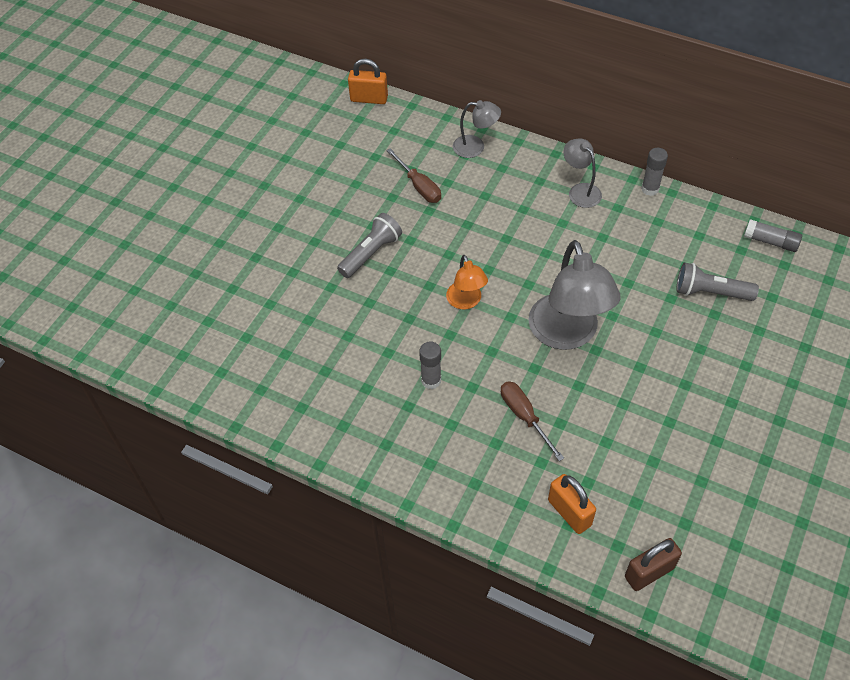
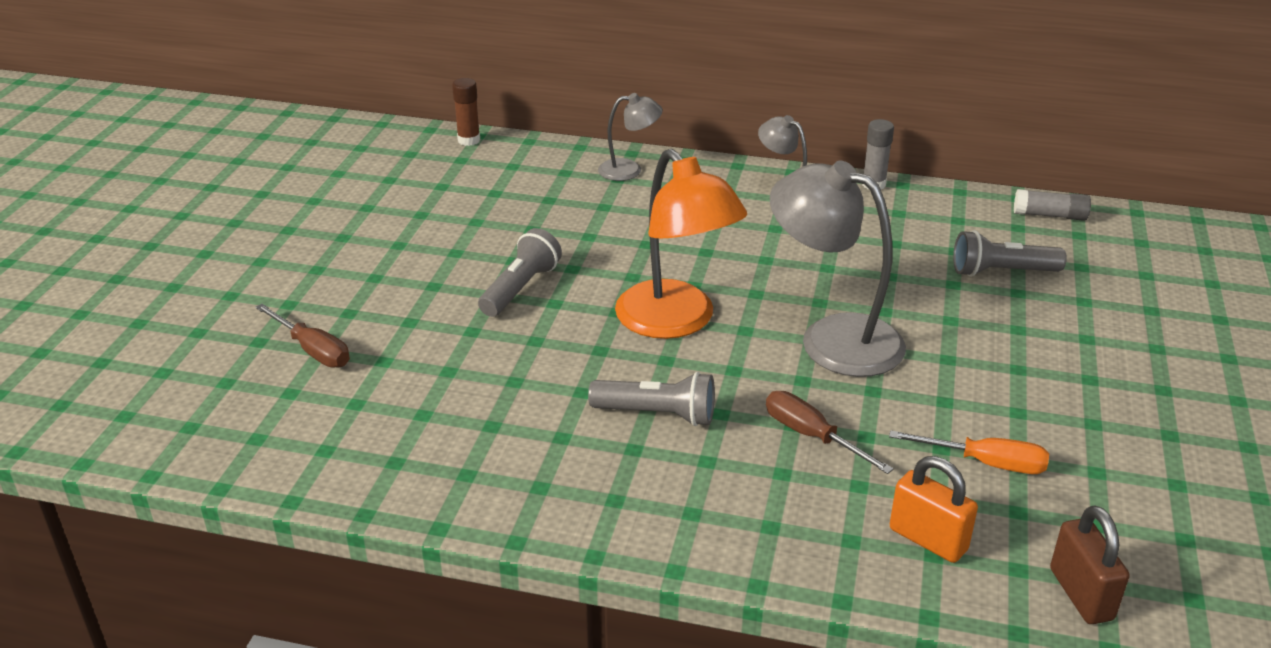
camera: 15 degrees left, 20 degrees down
orange padlock [348,59,388,104] -> brown glue stick [452,78,480,146]
brown screwdriver [387,148,441,203] -> brown screwdriver moved to [255,304,350,368]
grey glue stick [419,342,441,389] -> grey flashlight [588,372,715,426]
orange lamp [446,255,488,309] -> orange lamp [615,149,747,339], size x1.92
grey lamp [528,240,620,350] -> grey lamp turned 150 degrees clockwise [770,161,906,377]
brown padlock [625,538,682,591] -> brown padlock turned 60 degrees counterclockwise [1050,505,1130,624]
none -> orange screwdriver [889,430,1049,474]

